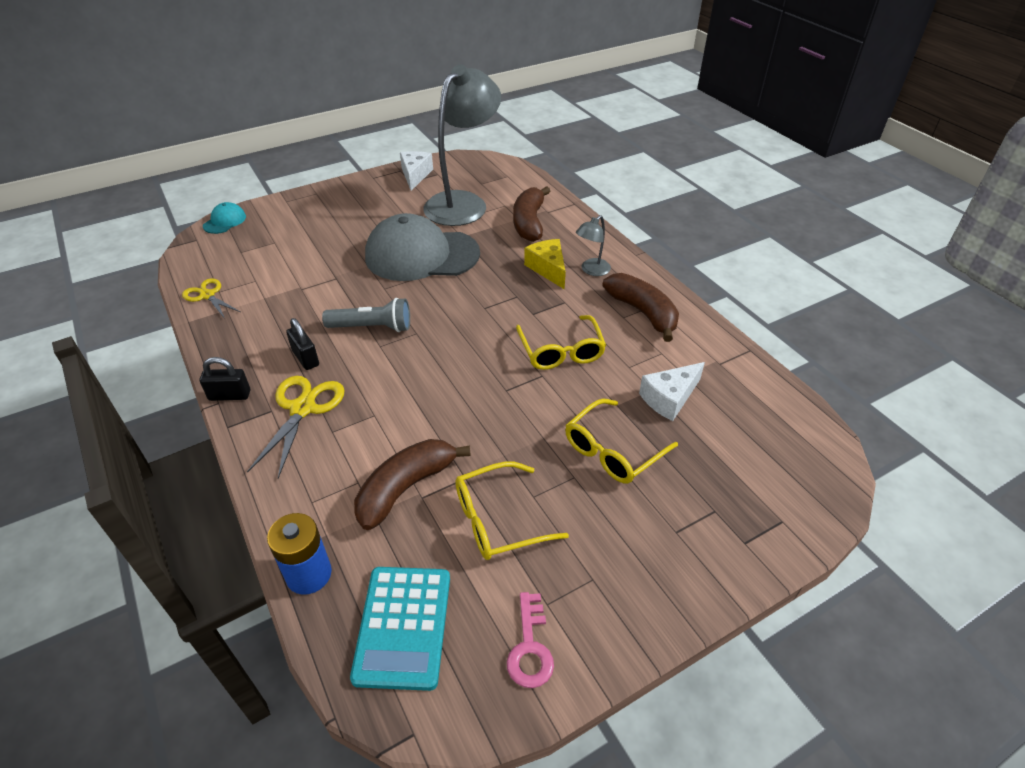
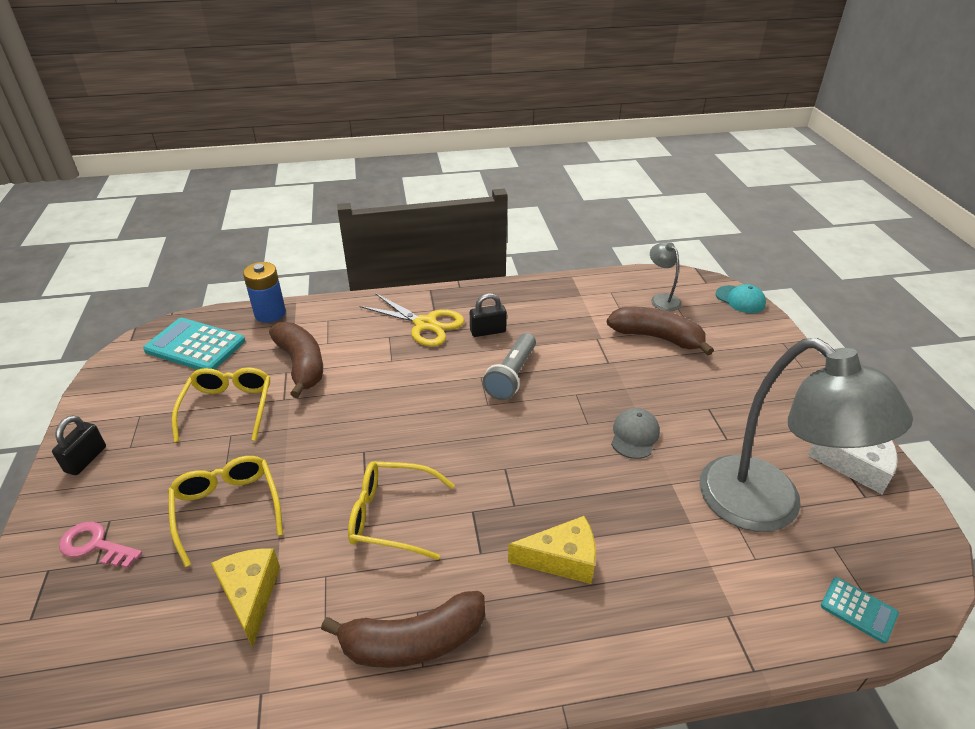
camera: 110 degrees right, 5 degrees down
yellow scissors [182,278,240,319] -> none
black padlock [200,357,250,401] -> black padlock moved to [52,415,106,475]
grey cap [365,213,480,281] -> grey cap [611,408,660,459], size x0.42
pink key [507,592,554,688] -> pink key moved to [59,522,142,568]
brown banana [513,186,550,242] -> brown banana moved to [607,307,714,356]
grey lamp [576,215,611,276] -> grey lamp moved to [650,242,682,311]
white cheese [639,362,705,421] -> yellow cheese [211,548,280,648]
none -> turquoise calculator [821,577,899,643]

